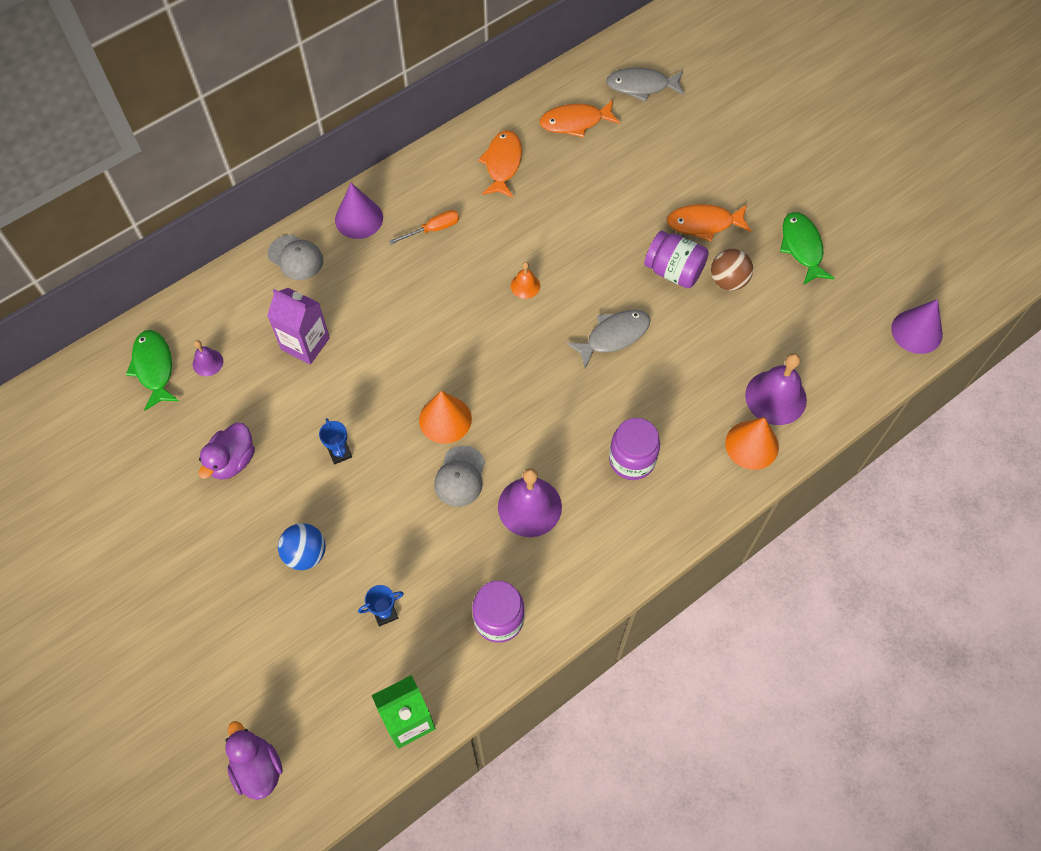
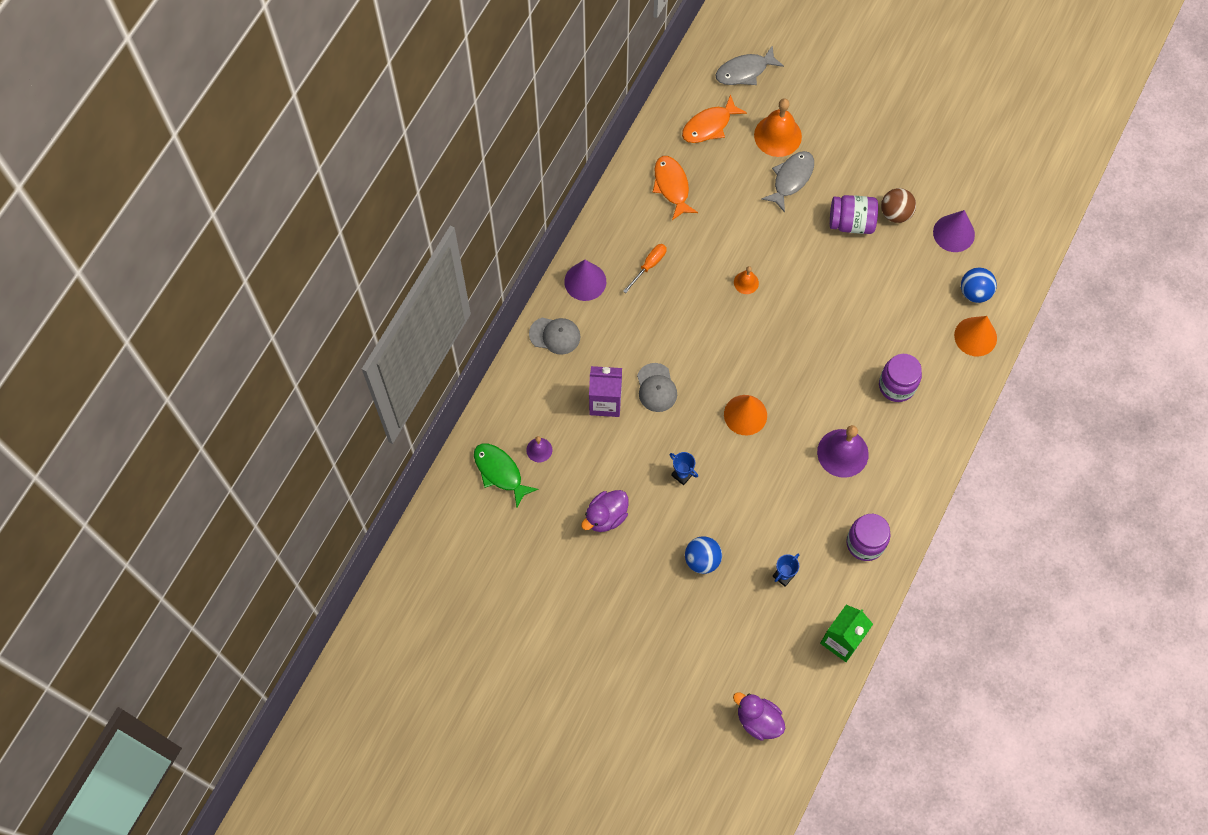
camera: 25 degrees left, 5 degrees up
purple duck [199,423,255,480] -> purple duck turned 45 degrees clockwise [581,490,629,532]
grey cap [434,446,485,507] -> grey cap moved to [637,363,677,412]
grey fish [566,310,650,368] -> grey fish moved to [761,151,814,212]
orange fish [667,204,751,242] -> none
purple bell [745,353,807,425] -> blue ball [961,268,997,303]
green fish [780,212,835,285] -> none
purple cone [891,299,943,354] -> purple cone moved to [933,210,975,252]
none -> orange bell [754,98,802,157]

